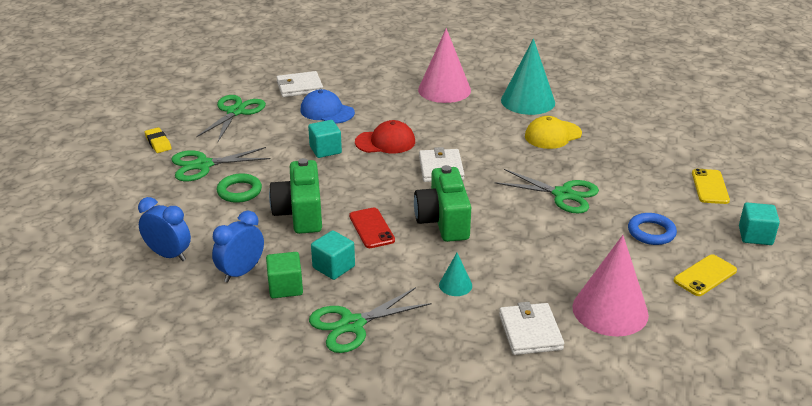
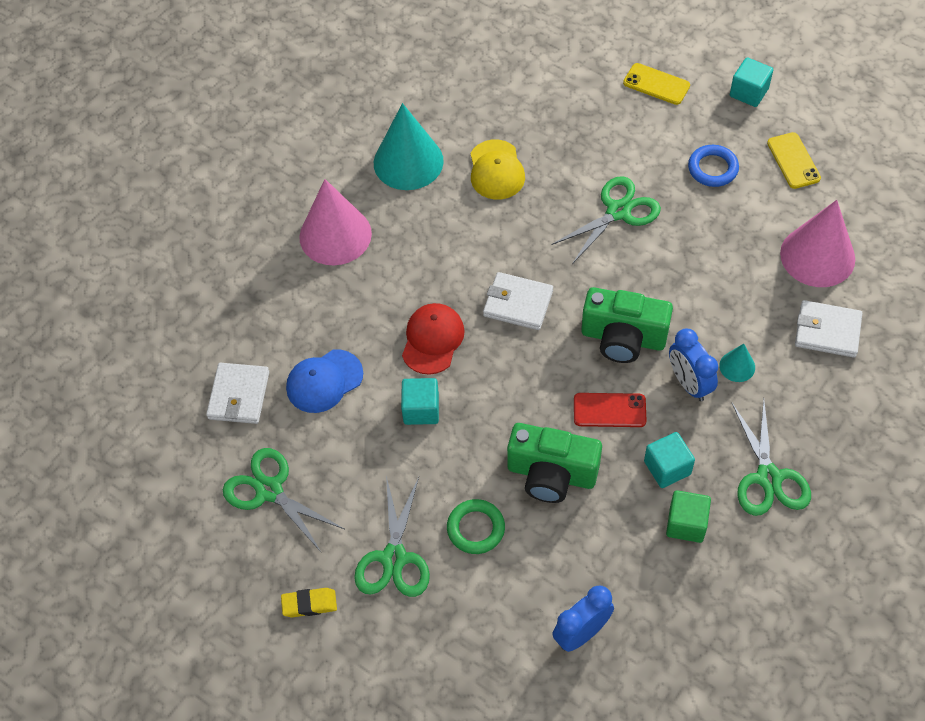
camera: 65 degrees left, 25 degrees up
blue clock [212,211,264,283] -> blue clock moved to [669,329,718,401]

